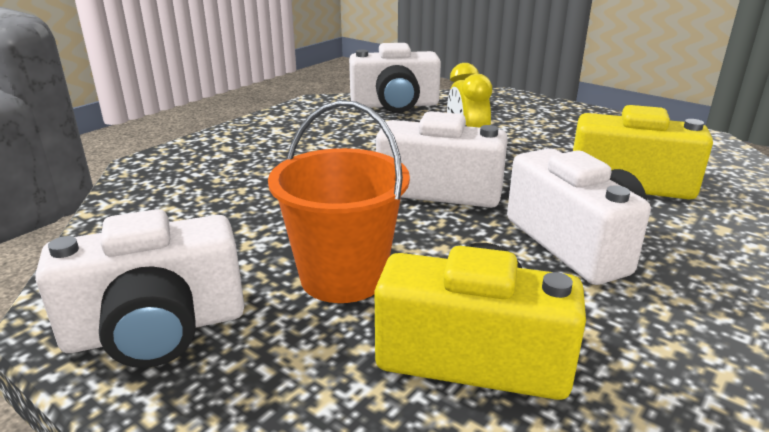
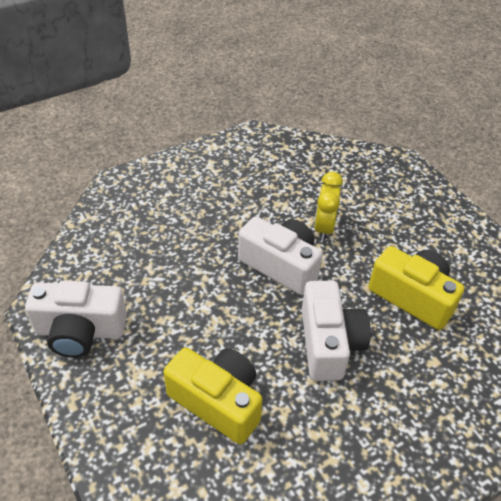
camera: 20 degrees right, 20 degrees up
orange bucket [268,100,410,303] -> none
white camera [349,43,441,113] -> none

